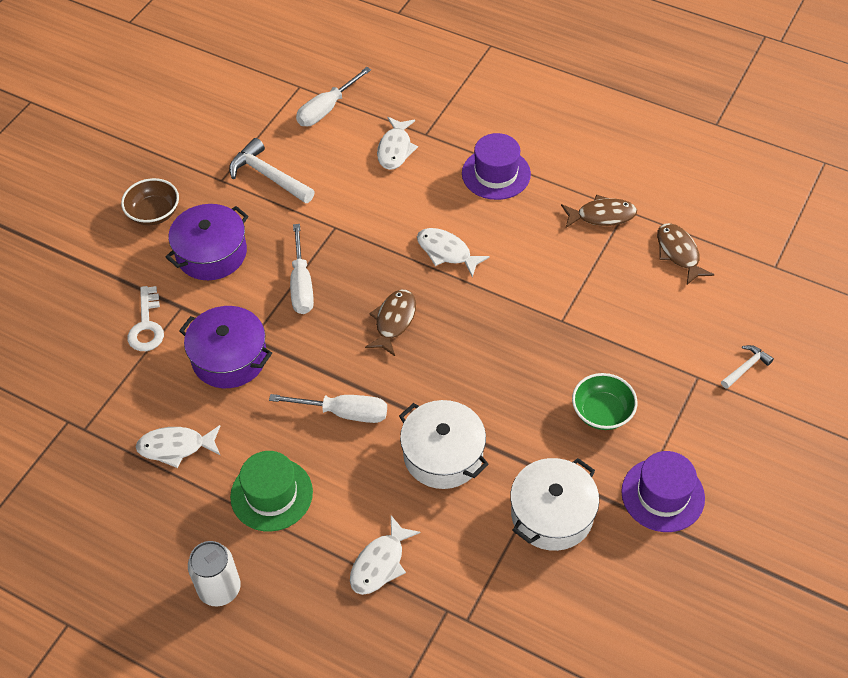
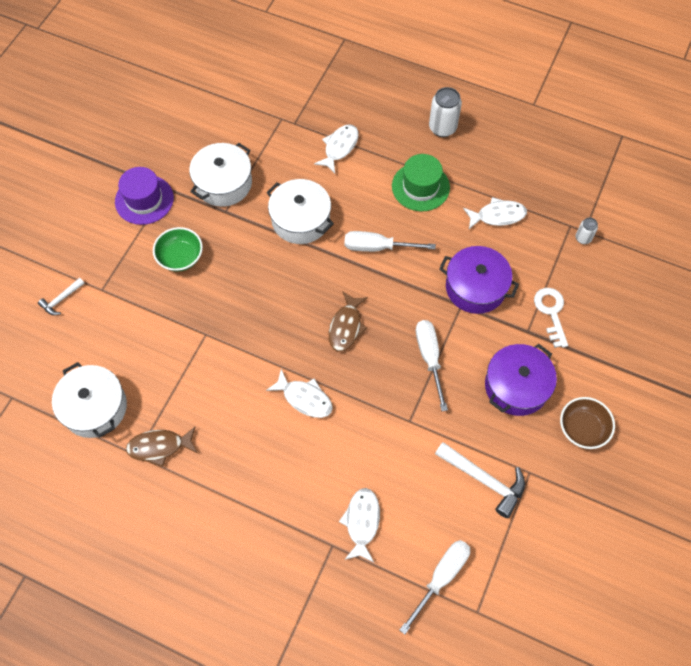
camera: 175 degrees right, 10 degrees up
purple hat [462,133,531,200] -> none
brown fish [657,223,714,285] -> white pot [52,362,127,438]
none -> white can [576,217,598,244]

